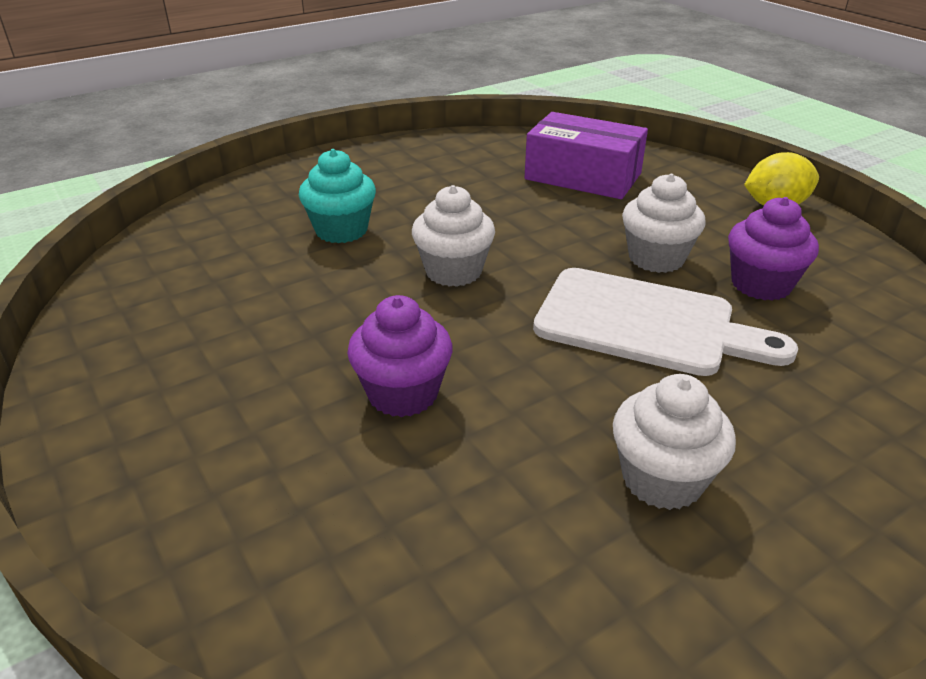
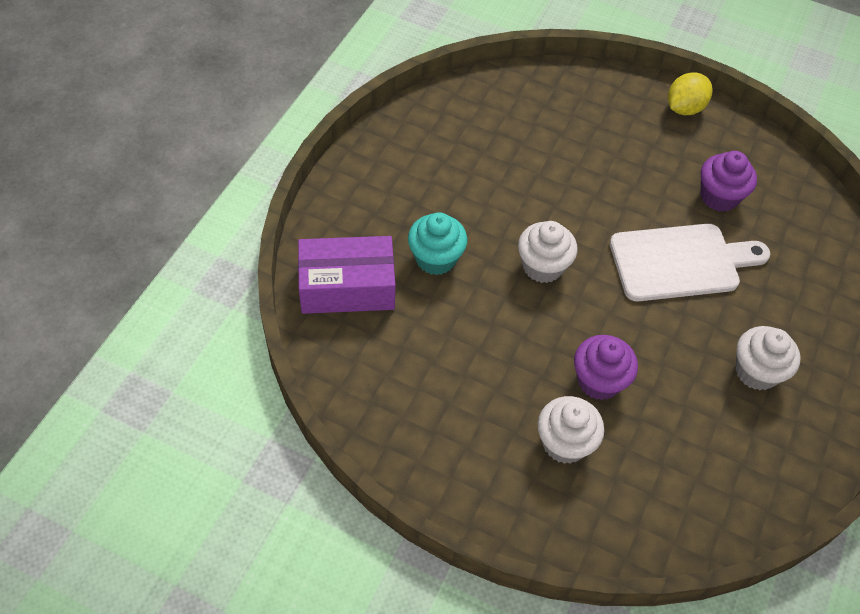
camera: 35 degrees left, 20 degrees up
purple box [524,112,648,199] -> purple box moved to [298,236,396,314]
white cupcake [622,174,706,273] -> white cupcake moved to [538,396,604,464]

